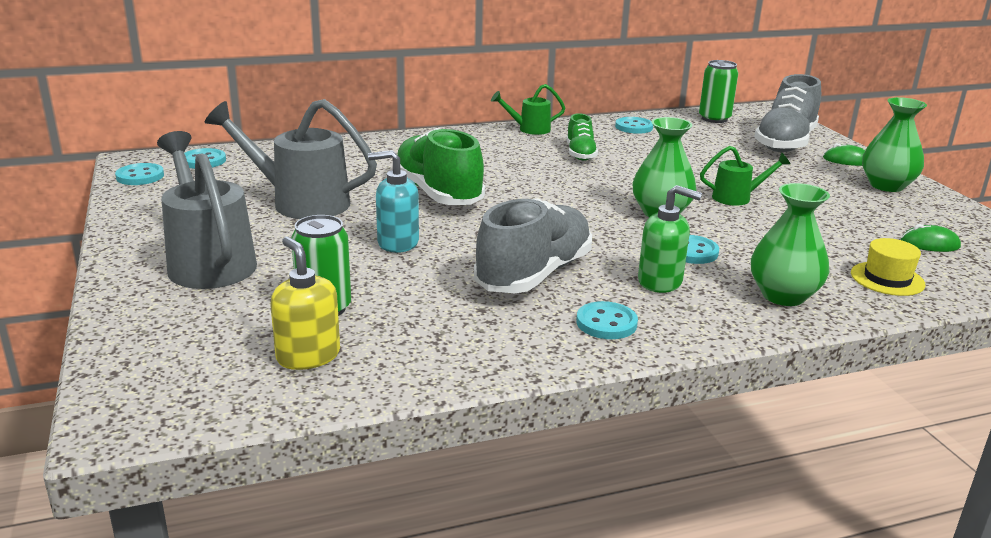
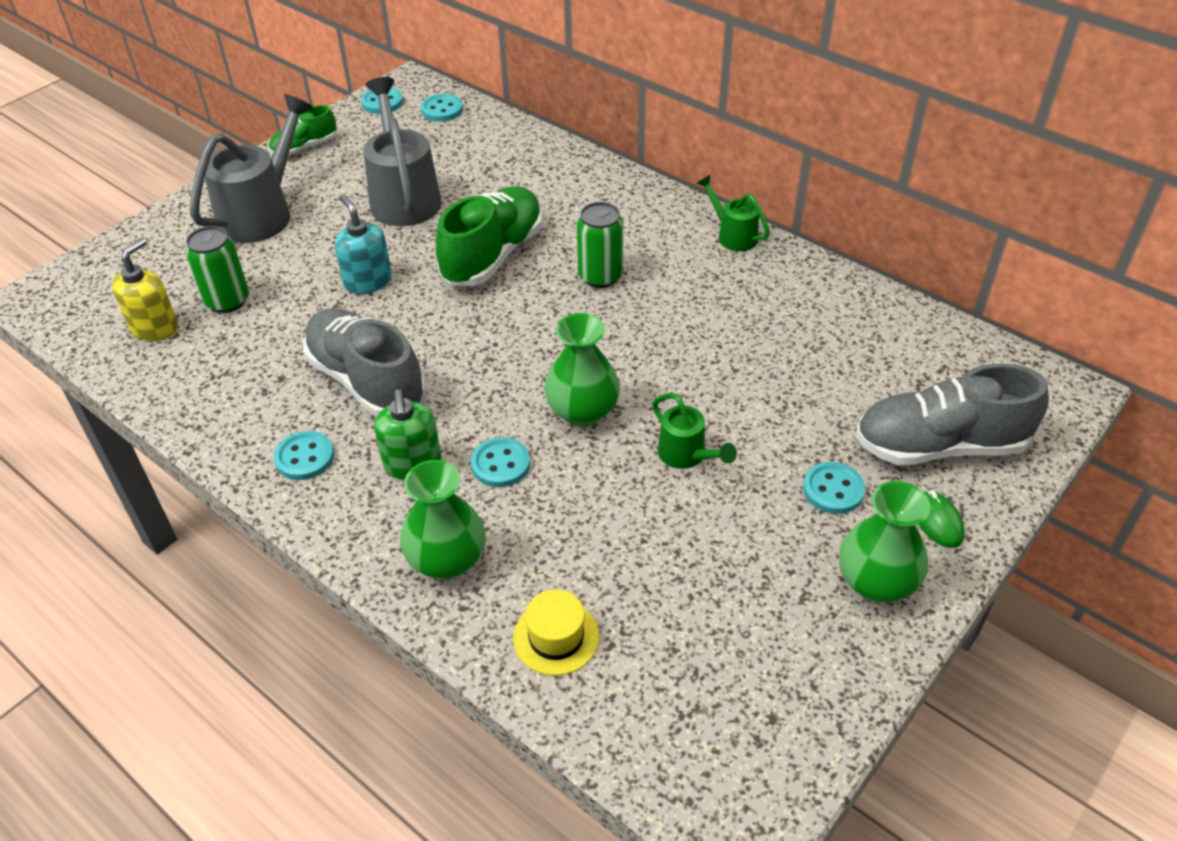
camera: 60 degrees right, 20 degrees up
grey shoe [474,198,592,293] -> grey shoe turned 135 degrees counterclockwise [303,308,426,417]
green shoe [566,113,598,161] -> green shoe moved to [269,105,336,156]
turquoise button [615,117,653,134] -> turquoise button moved to [803,462,865,514]
green can [699,60,738,123] -> green can moved to [577,202,623,288]
green mouse [901,224,961,252] -> none

